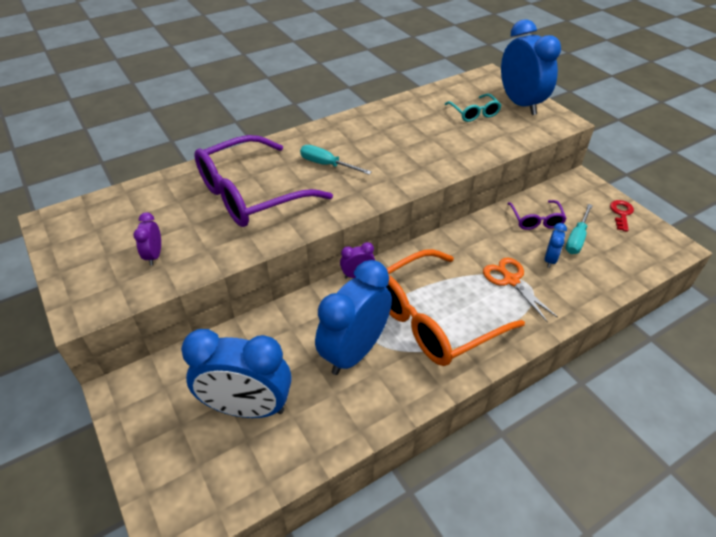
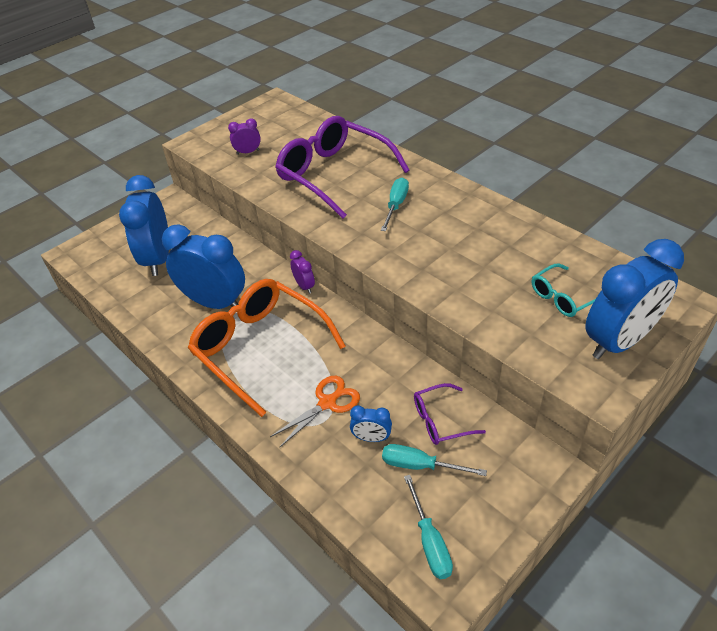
camera: 80 degrees right, 0 degrees up
red key [610,200,634,232] -> none
none -> turquoise screwdriver [404,475,453,579]

